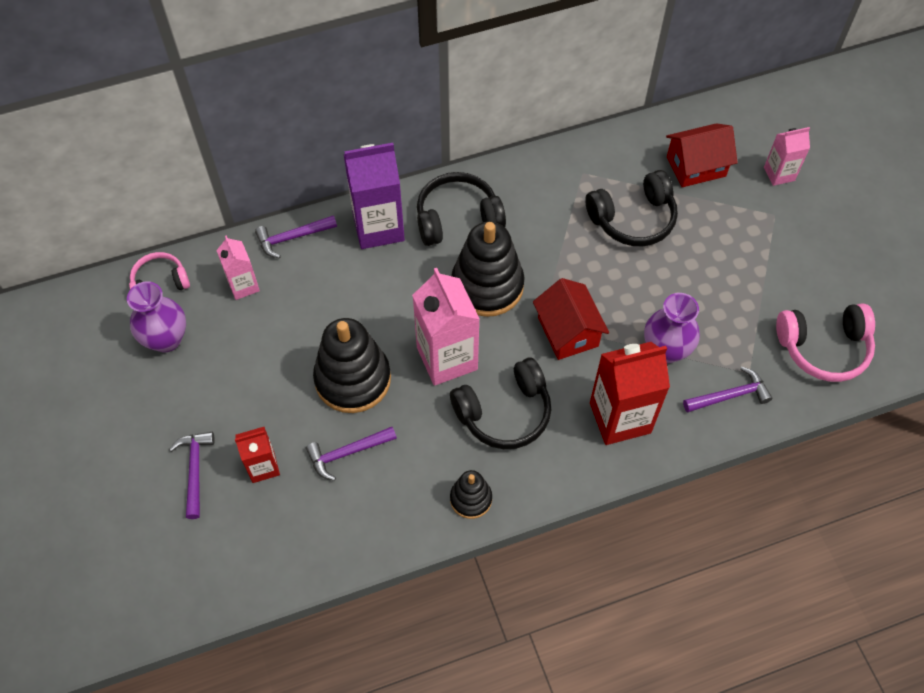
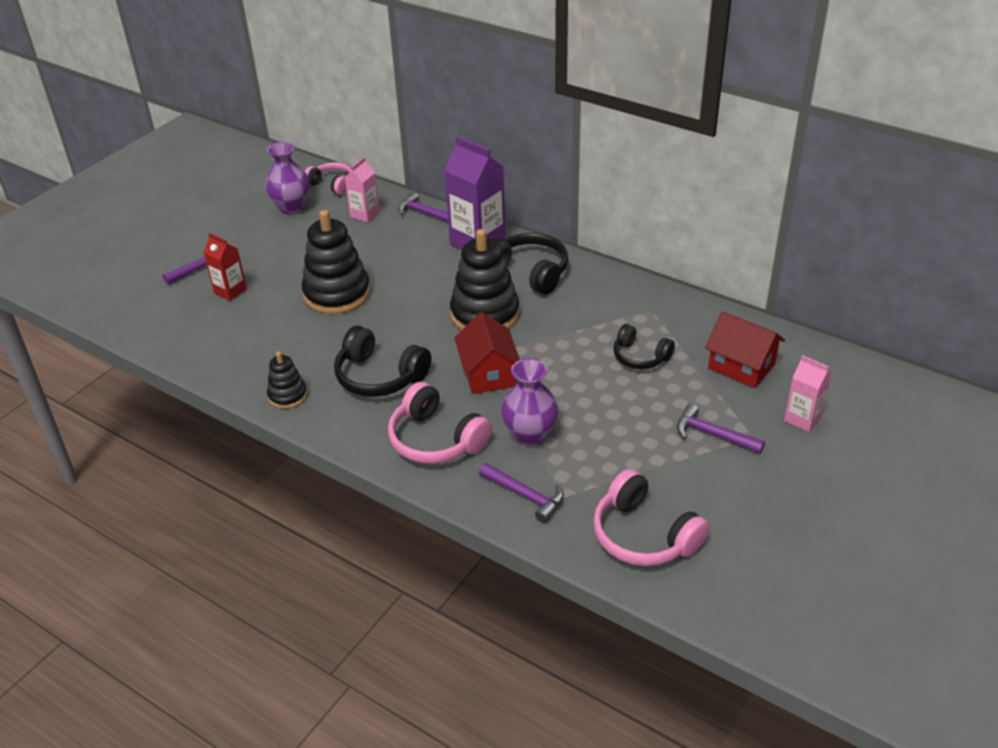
camera: 55 degrees right, 20 degrees down
purple hammer [306,427,397,481] -> purple hammer moved to [677,404,765,454]
pink carton [412,268,480,386] -> none
red house [533,278,609,360] -> red house turned 45 degrees counterclockwise [455,312,520,394]
black headphones [585,170,678,246] -> black headphones [613,324,675,369], size x0.64
red carton [590,342,670,445] -> pink headphones [388,382,492,464]

